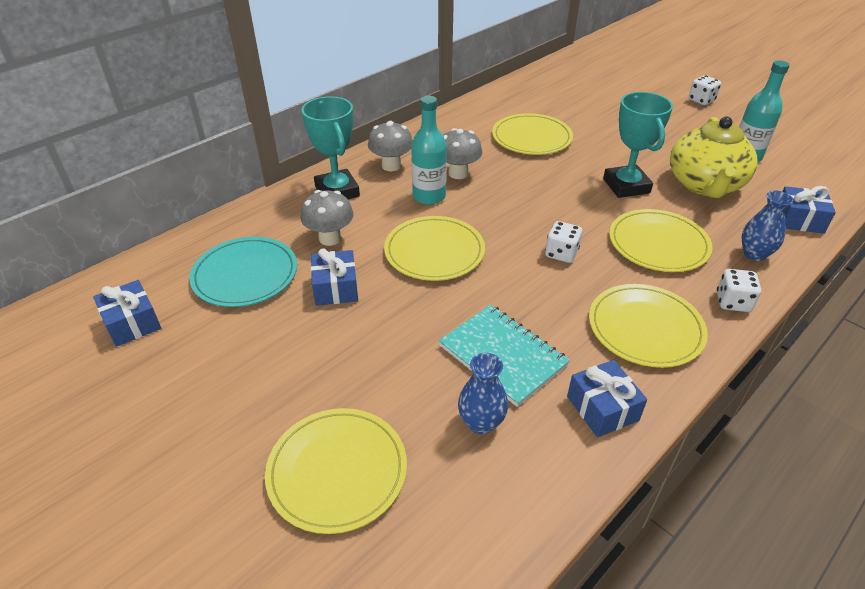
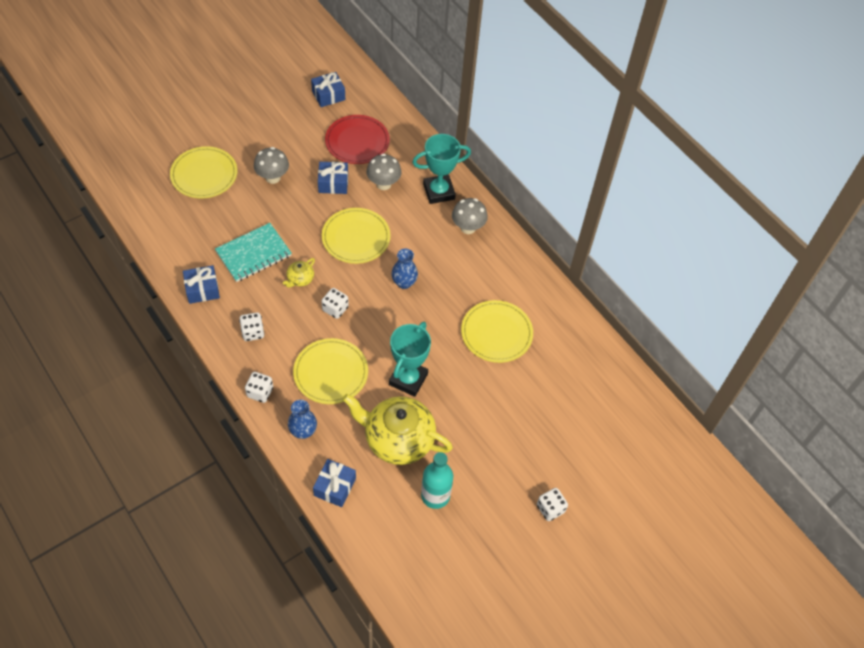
camera: 95 degrees right, 15 degrees up
turquoise plate [189,237,297,307] -> red plate [325,115,390,164]
turquoise bottle [411,96,447,205] -> none
grey mushroom [443,128,482,179] -> grey mushroom moved to [254,147,289,184]
blue vase [458,353,508,434] -> blue vase moved to [391,249,418,289]
yellow plate [589,284,708,368] -> white dice [239,312,265,341]
turquoise trophy [603,92,673,198] -> turquoise trophy turned 60 degrees counterclockwise [389,322,431,397]
none -> yellow teapot [283,258,315,288]

